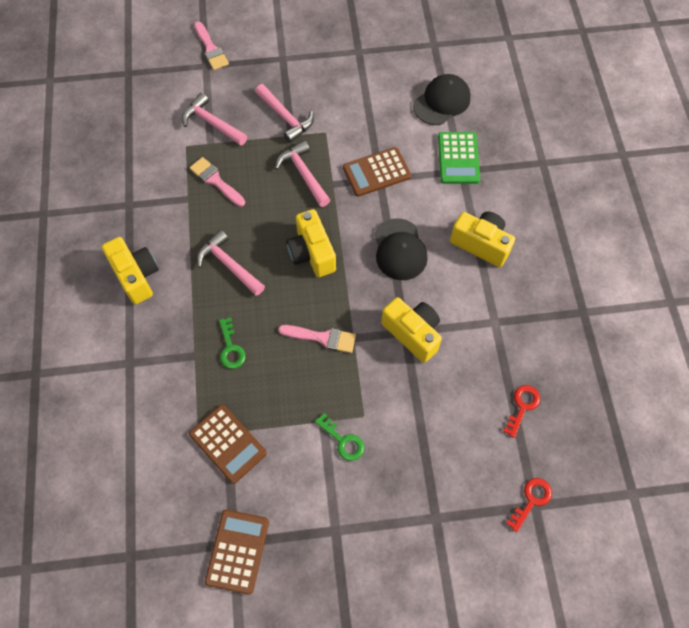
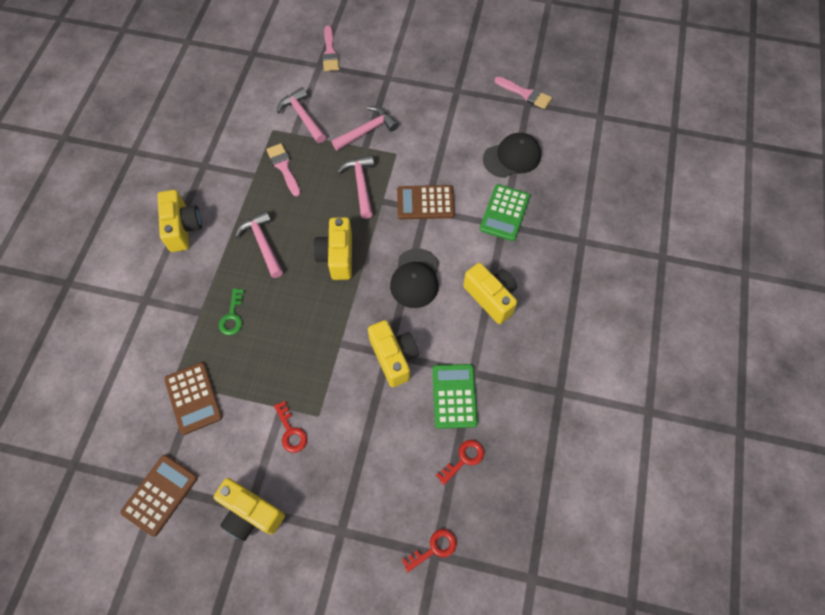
camera: 20 degrees right, 0 degrees up
pink hammer [255,84,314,143] -> pink hammer turned 105 degrees counterclockwise [332,106,398,151]
pink brush [278,325,356,353] -> pink brush moved to [494,77,552,109]
green key [315,413,364,461] -> red key [274,401,307,453]
none -> yellow camera [213,478,285,541]
none -> green calculator [432,364,478,429]

